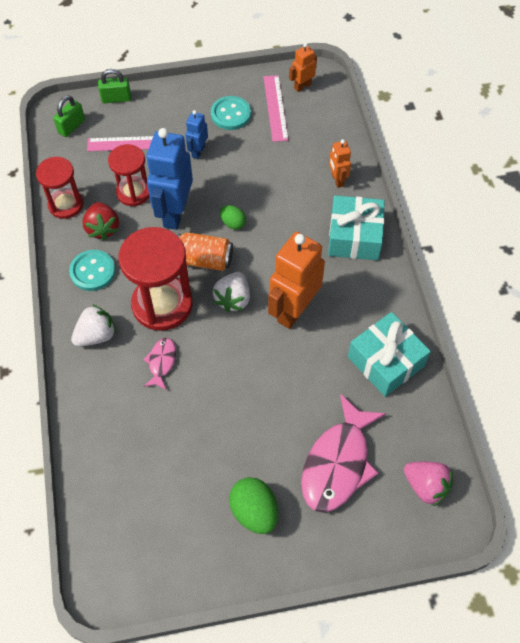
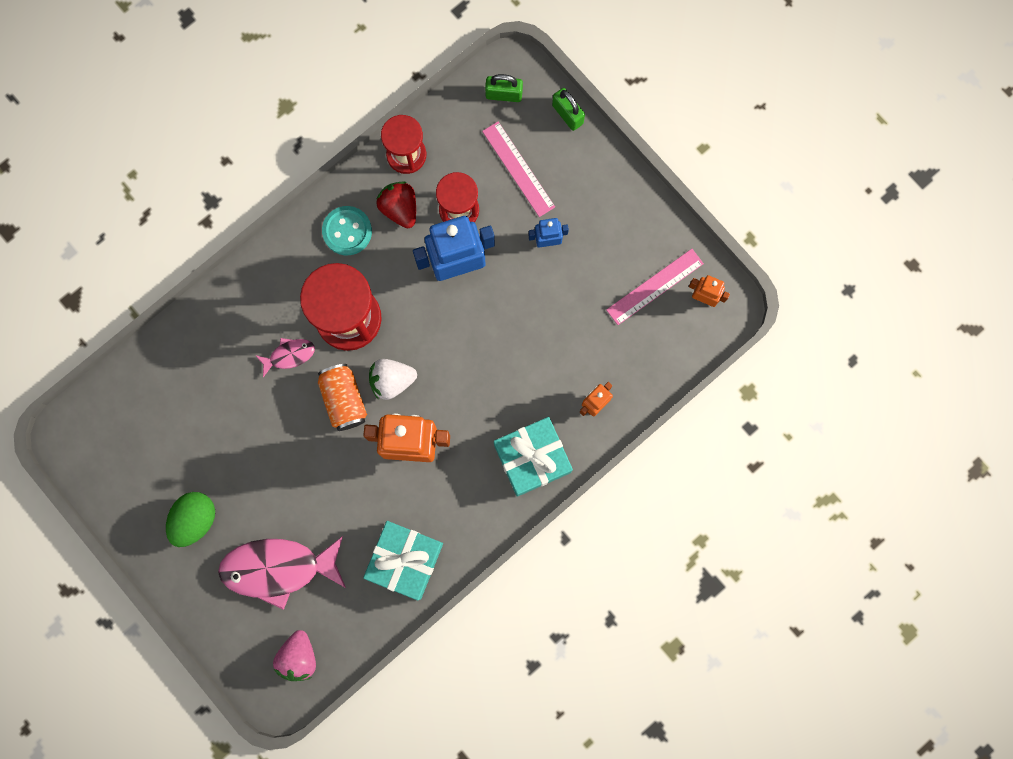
camera: 60 degrees right, 20 degrees up
white strawberry [71,304,116,347] -> none
red strawberry [82,202,119,240] -> red strawberry turned 105 degrees clockwise [376,181,416,228]
orange can [178,232,233,271] -> orange can moved to [318,364,367,431]
turquoise button [211,96,251,130] -> none
green egg [220,205,246,230] -> none

